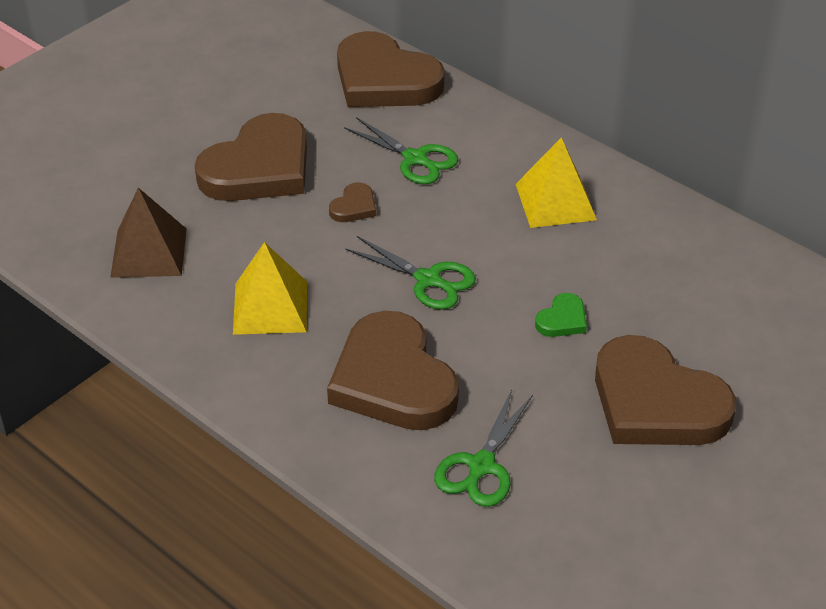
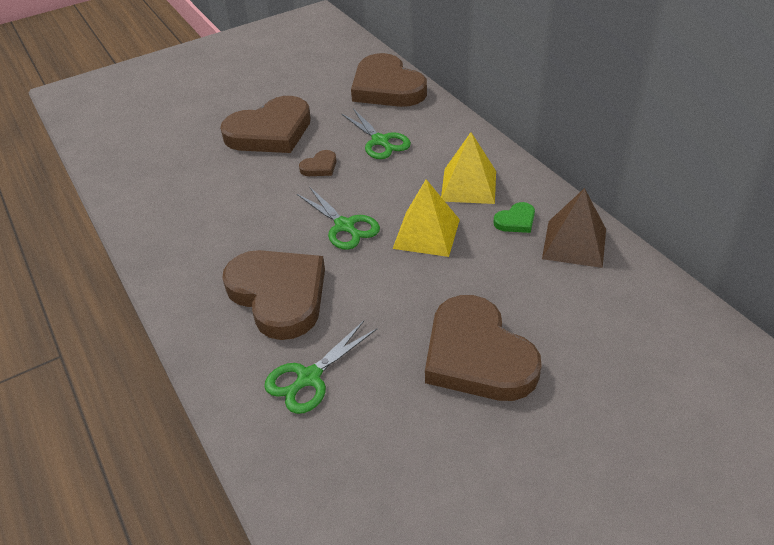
camera: 20 degrees right, 0 degrees up
brown pyramid [110,188,187,278] -> brown pyramid moved to [542,188,606,268]
yellow pyramid [233,242,307,335] -> yellow pyramid moved to [393,179,460,257]
brown heart [327,311,459,430] -> brown heart turned 150 degrees clockwise [222,250,325,340]
green heart [535,293,587,337] -> green heart moved to [494,202,535,233]

